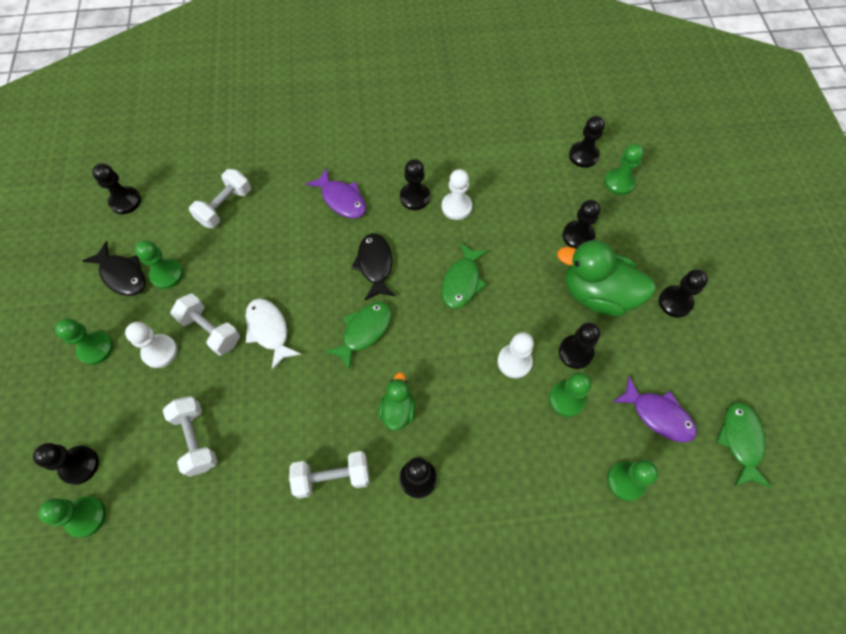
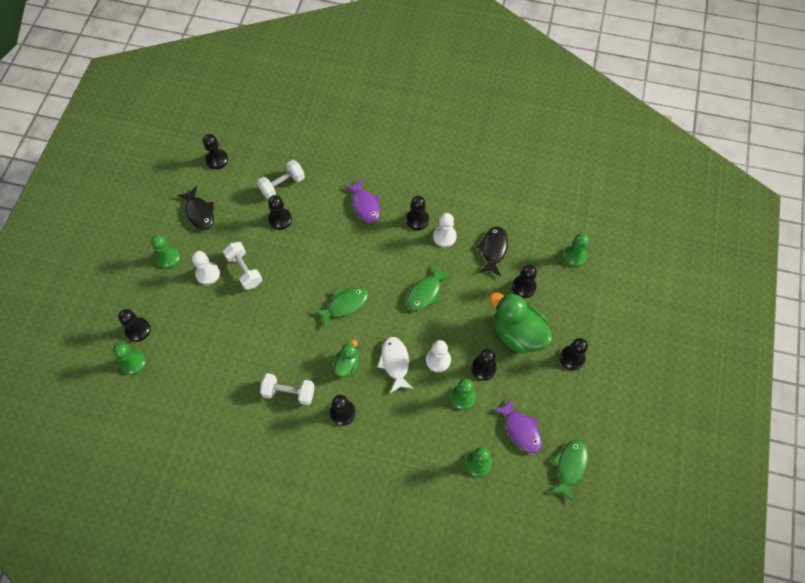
camera: 20 degrees right, 0 degrees up
green pawn [135,240,183,289] -> none
white dumbbell [163,396,218,477] -> none
white fish [245,298,302,370] -> white fish moved to [377,337,414,393]
black fish [351,233,396,300] -> black fish moved to [477,227,508,276]
black pawn [569,116,605,168] -> black pawn moved to [268,195,292,230]

